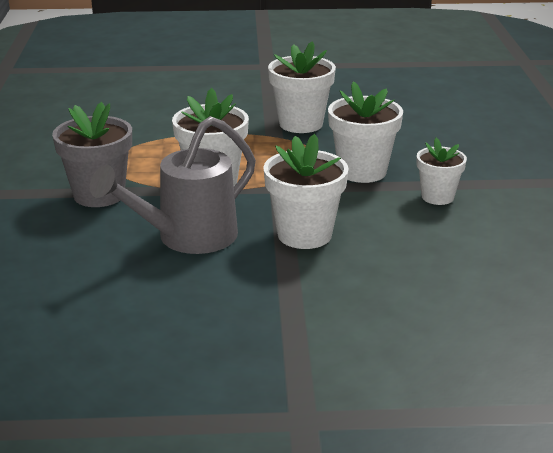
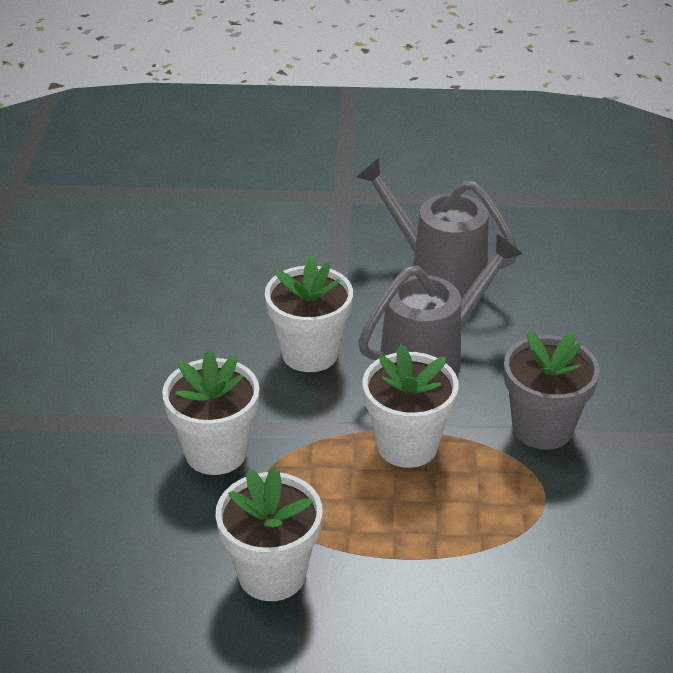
camera: 175 degrees left, 10 degrees up
white flower pot [417,138,467,205] -> none
none -> grey watering can [356,158,517,298]

